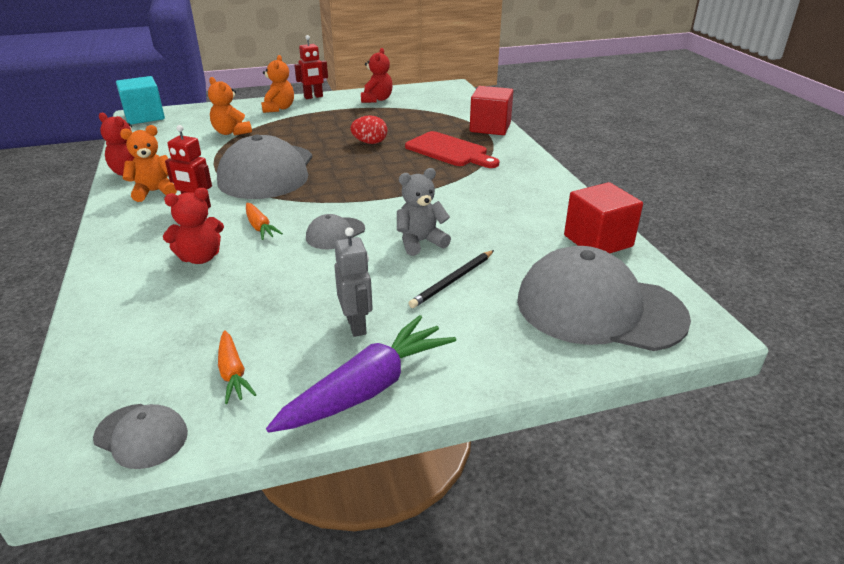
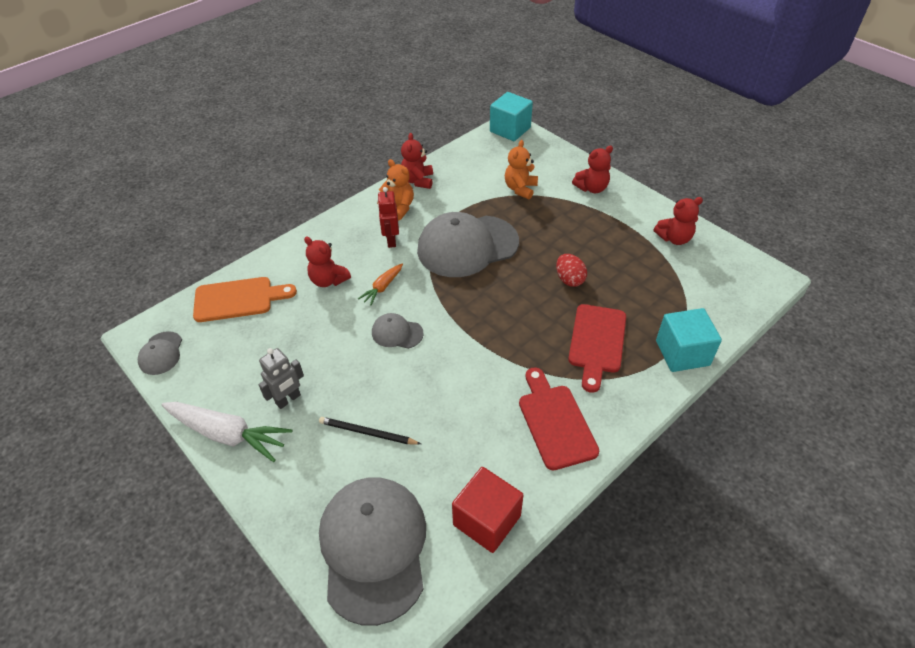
camera: 65 degrees right, 15 degrees up
orange carrot [218,330,257,404] -> none
orange teddy bear [261,55,294,113] -> red teddy bear [572,146,613,193]
purple carrot [266,315,456,433] -> white carrot [162,402,293,462]
red robot [294,35,328,99] -> none
grey teddy bear [397,168,451,256] -> none
red cube [470,86,513,135] -> turquoise cube [656,308,722,372]
none -> orange cutting board [193,277,297,322]
none -> red cutting board [519,367,599,470]

